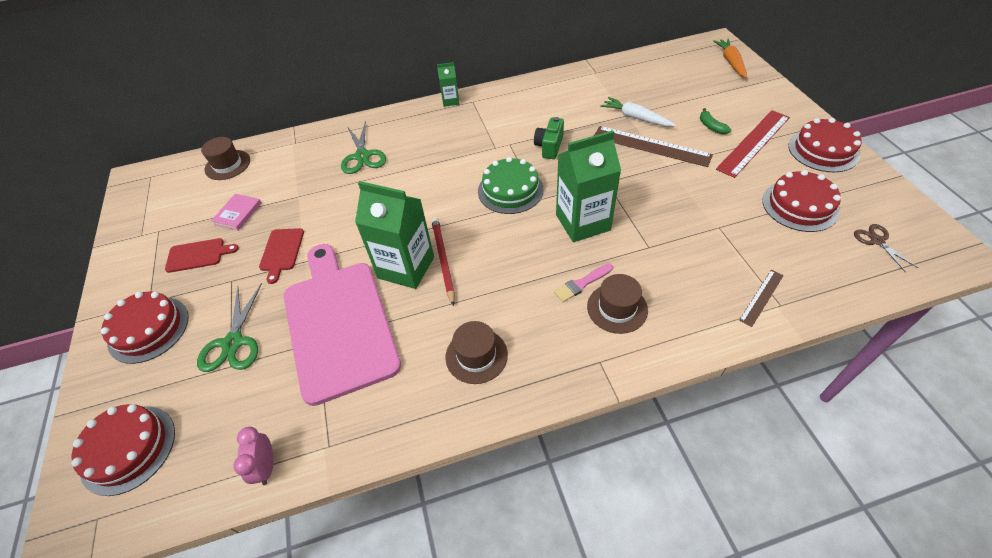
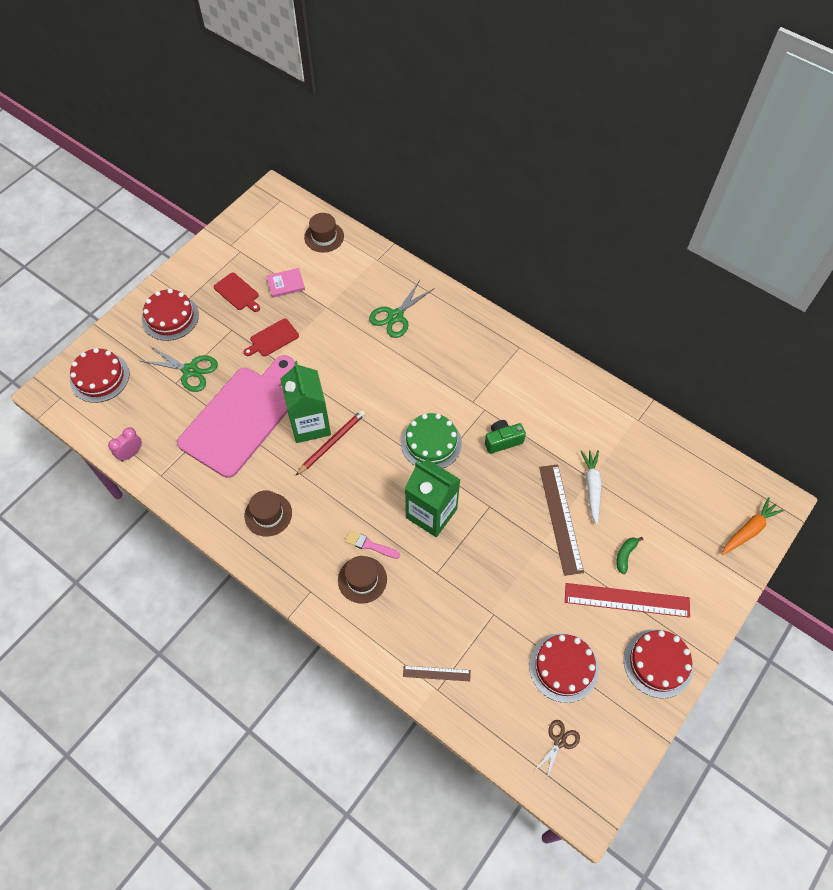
camera: 50 degrees right, 10 degrees up
green scissors [197,283,262,372] -> green scissors turned 120 degrees counterclockwise [141,345,218,392]
green carton [437,62,460,107] -> none

